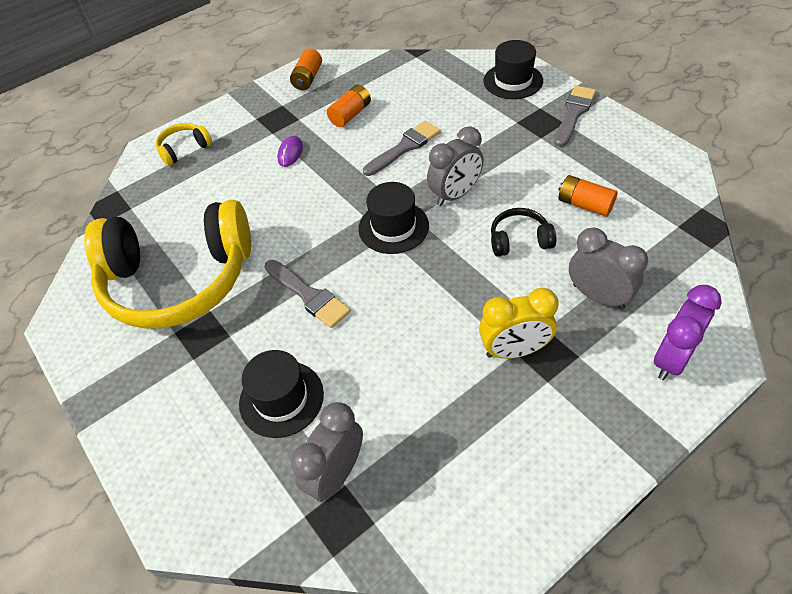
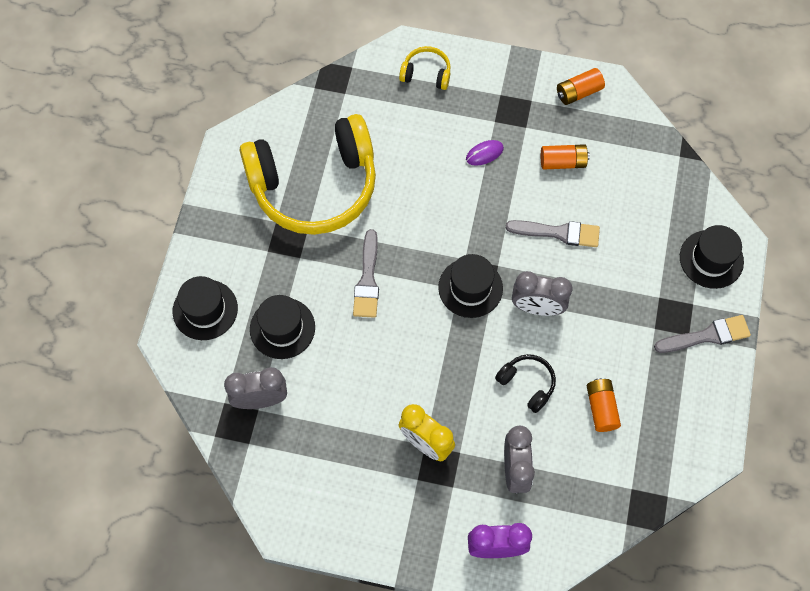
camera: 45 degrees right, 15 degrees up
yellow headphones [84,200,251,329] -> yellow headphones turned 60 degrees counterclockwise [239,114,376,235]
none -> black hat [173,276,238,340]

